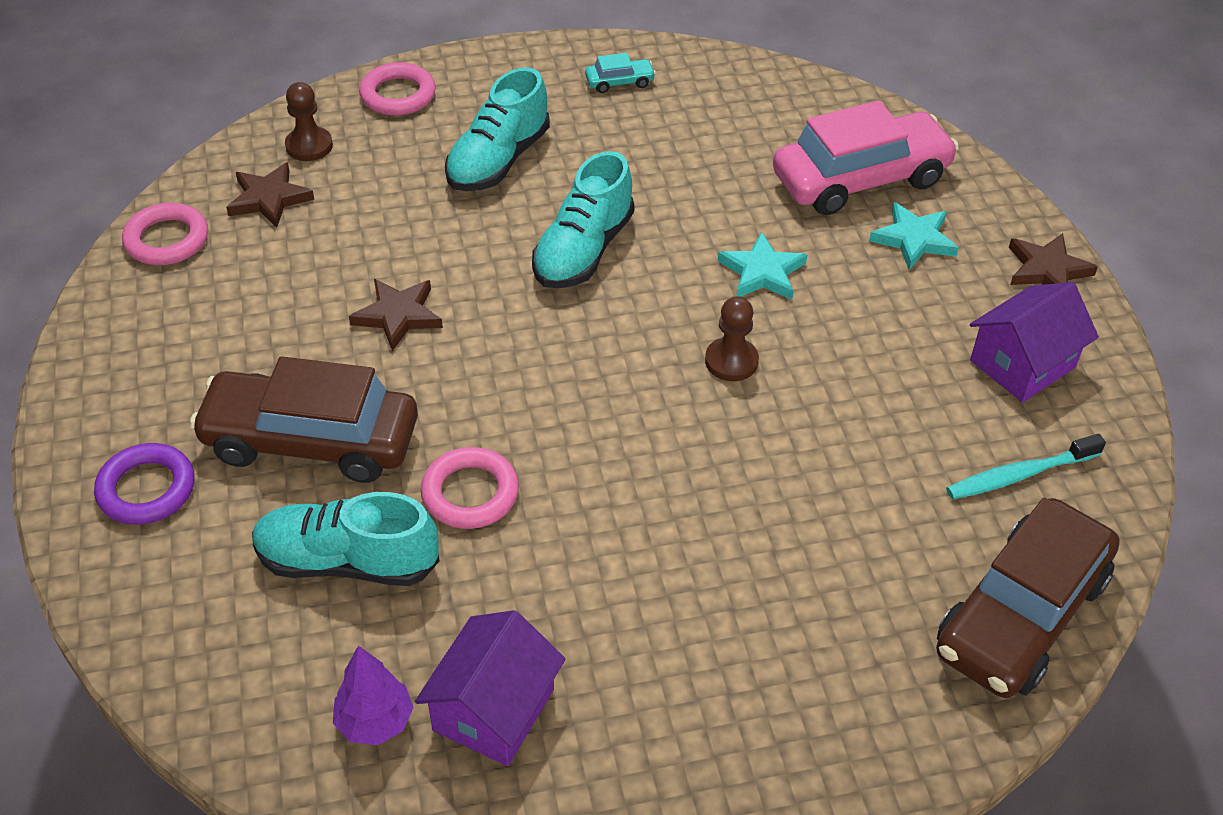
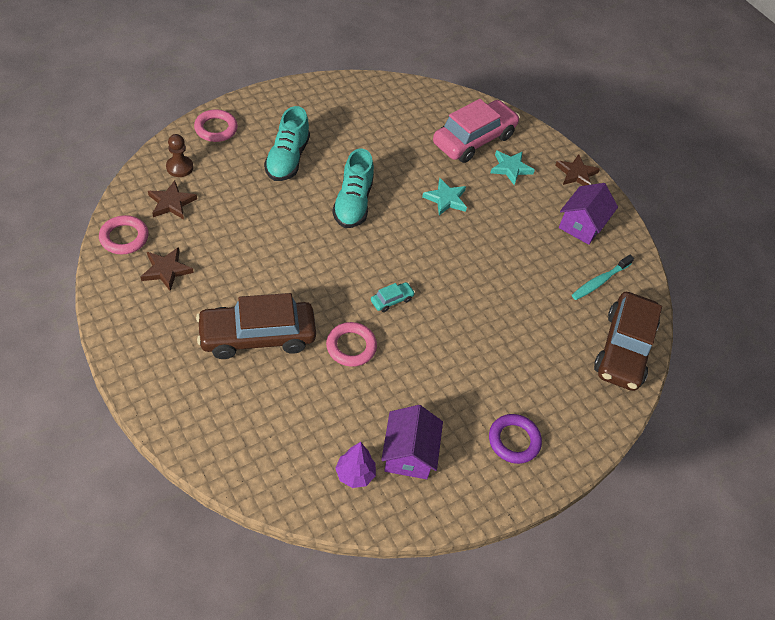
camera: 25 degrees left, 5 degrees up
purple ring [94,443,194,525] -> purple ring moved to [489,414,542,464]
turquoise shoe [252,492,439,586] -> none
brown star [349,279,443,351] -> brown star moved to [141,247,194,291]
turquoise car [585,53,656,93] -> turquoise car moved to [371,282,415,312]
brown pawn [705,296,759,381] -> none

